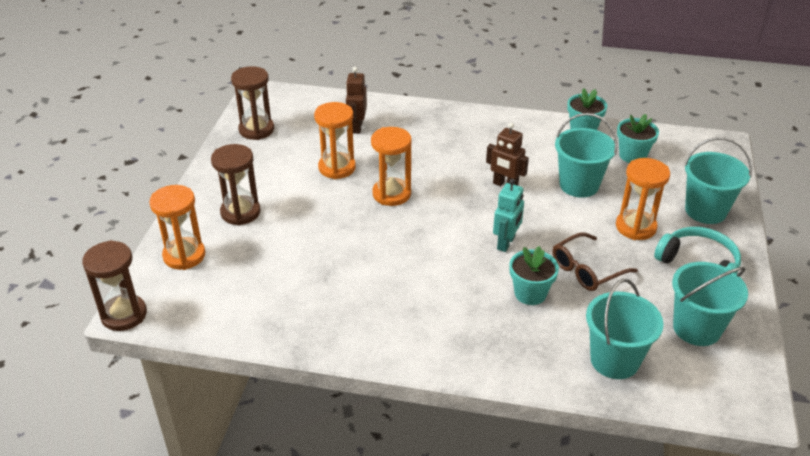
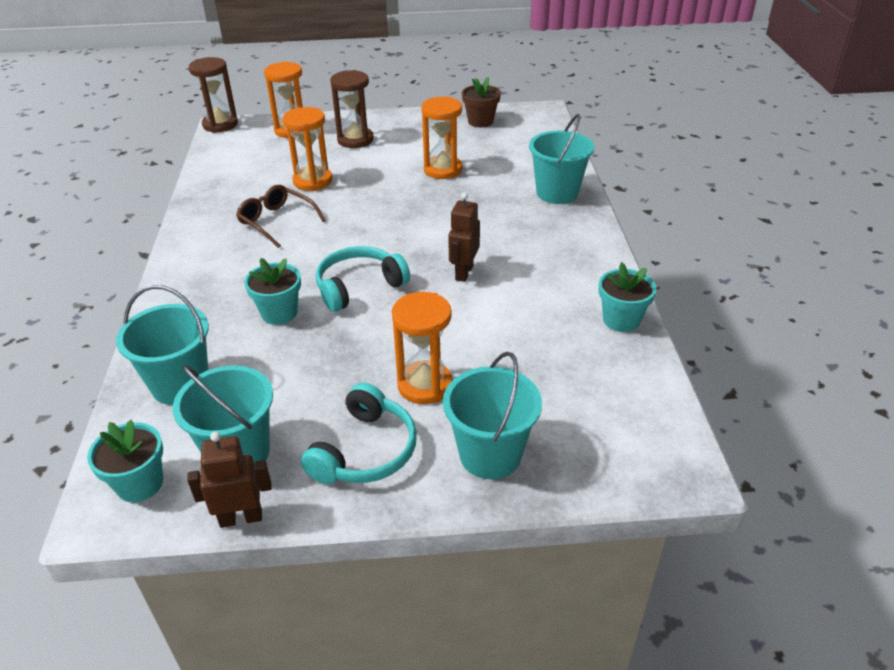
camera: 75 degrees right, 0 degrees up
brown hourglass [231,66,274,140] -> brown flower pot [462,77,501,127]
brown robot [346,67,367,134] -> brown robot moved to [187,431,272,528]
orange hourglass [371,127,412,206] -> orange hourglass moved to [283,107,332,191]
turquoise robot [493,179,524,252] -> turquoise headphones [316,246,410,312]
brown glasses [552,232,638,291] -> brown glasses moved to [236,185,326,248]
turquoise bucket [555,113,617,198] -> turquoise bucket moved to [529,114,594,204]
turquoise flower pot [617,114,659,163] -> turquoise flower pot moved to [87,420,163,502]

